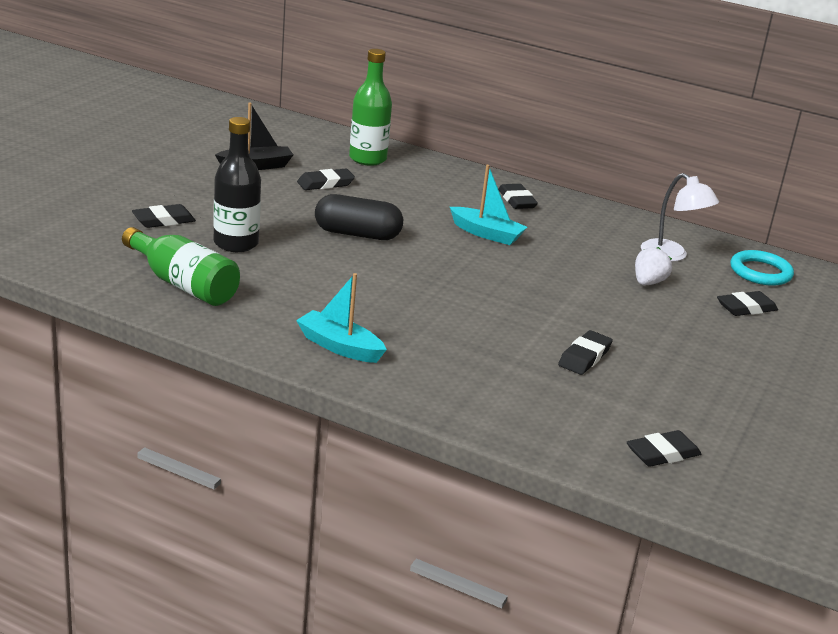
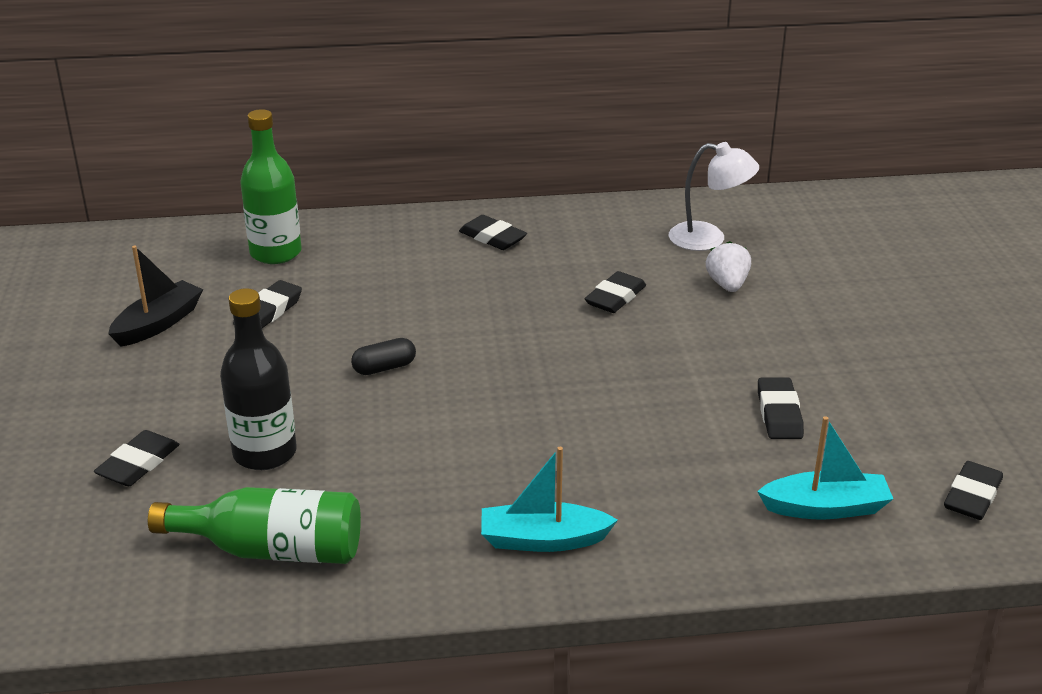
camera: 30 degrees left, 5 degrees up
black capsule [315,194,403,240] -> black capsule [351,338,416,375], size x0.55
turquoise boat [450,165,527,245] -> turquoise boat moved to [757,416,893,520]
black eraser [717,291,778,316] -> black eraser moved to [585,271,646,313]
turquoise ring [731,250,794,286] -> none

